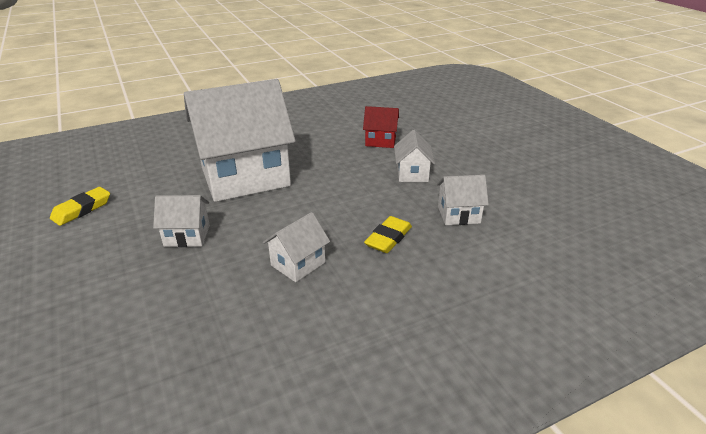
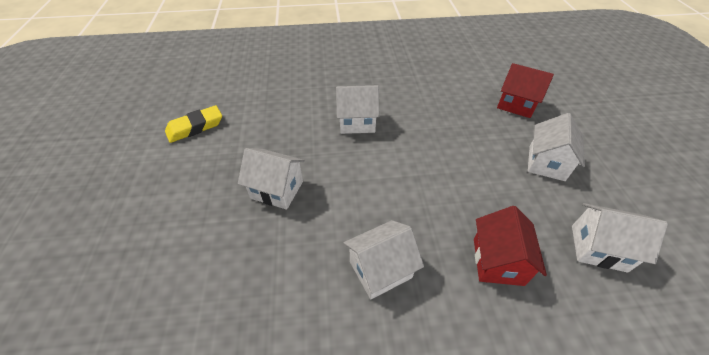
camera: 20 degrees right, 15 degrees up
white house [184,79,296,202] -> white house [336,85,380,134], size x0.43
yellow eraser [364,216,412,253] -> red house [474,206,547,286]

